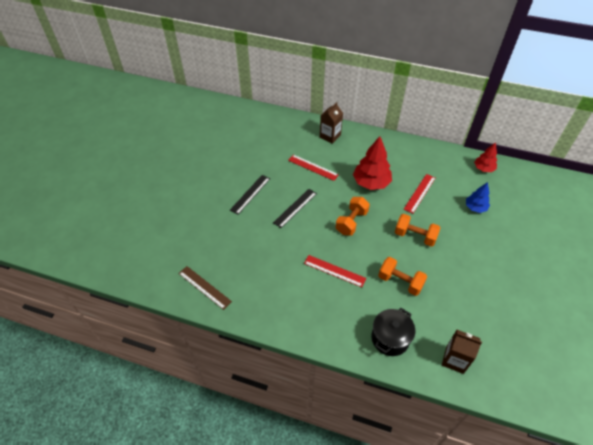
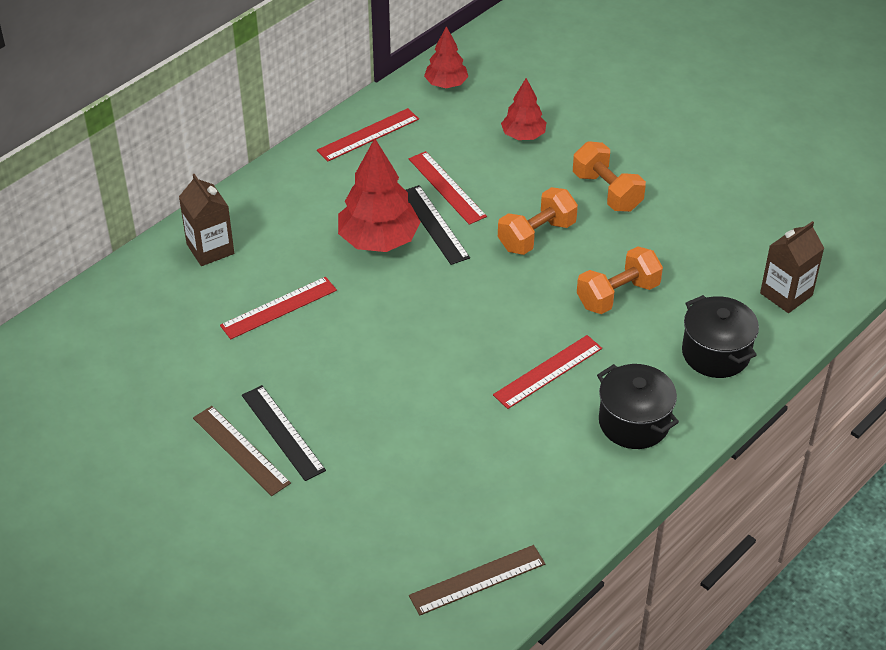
camera: 65 degrees left, 5 degrees down
black ruler [273,189,317,228] -> black ruler moved to [406,185,470,265]
orange dumbbell [336,197,370,236] -> orange dumbbell moved to [573,141,646,212]
blue tree [466,182,490,213] -> red tree [501,78,546,140]
none -> brown ruler [193,406,291,496]
none -> red ruler [317,108,419,162]
none -> black pot [597,364,679,449]

